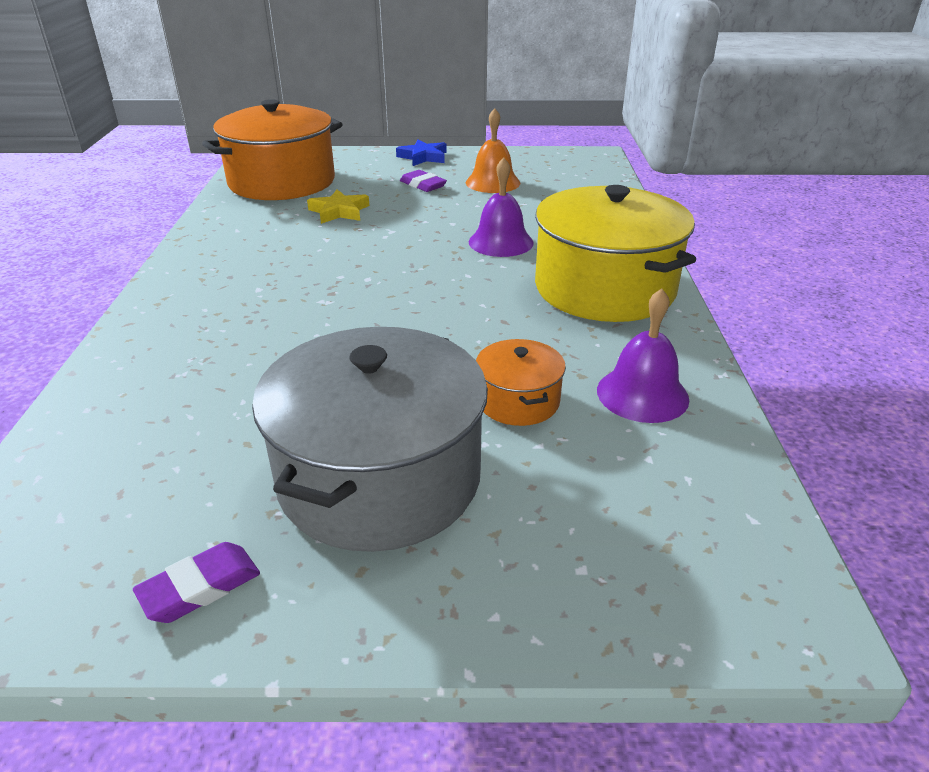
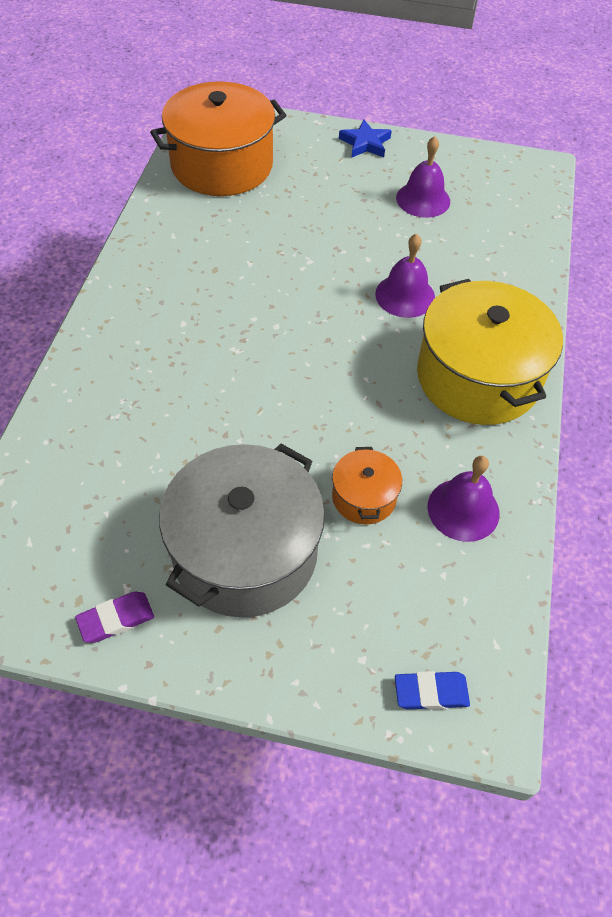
camera: 10 degrees right, 20 degrees up
yellow star [307,189,369,224] -> none
purple eraser [400,170,447,192] -> none
orange bell [466,108,520,193] -> purple bell [396,136,450,218]
none -> blue eraser [395,671,470,710]

